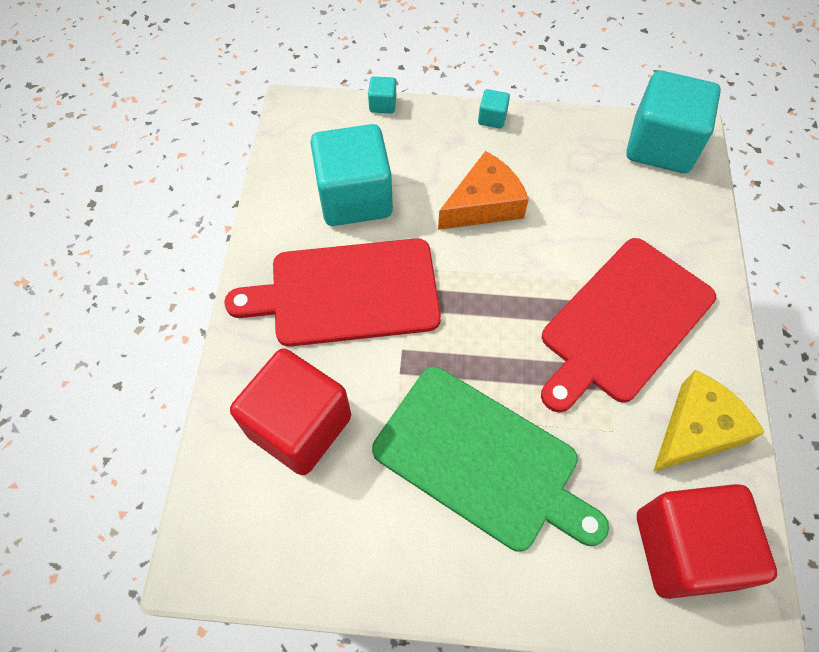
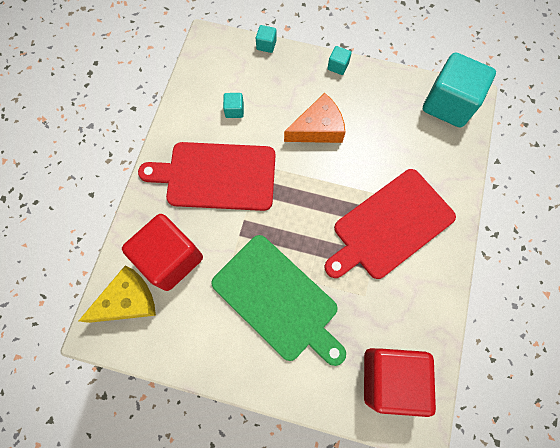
camera: 10 degrees right, 10 degrees up
turquoise cube [310,124,393,226] -> turquoise cube [223,93,244,118], size x0.41
yellow cheese [653,370,765,472] -> yellow cheese moved to [79,265,156,323]

